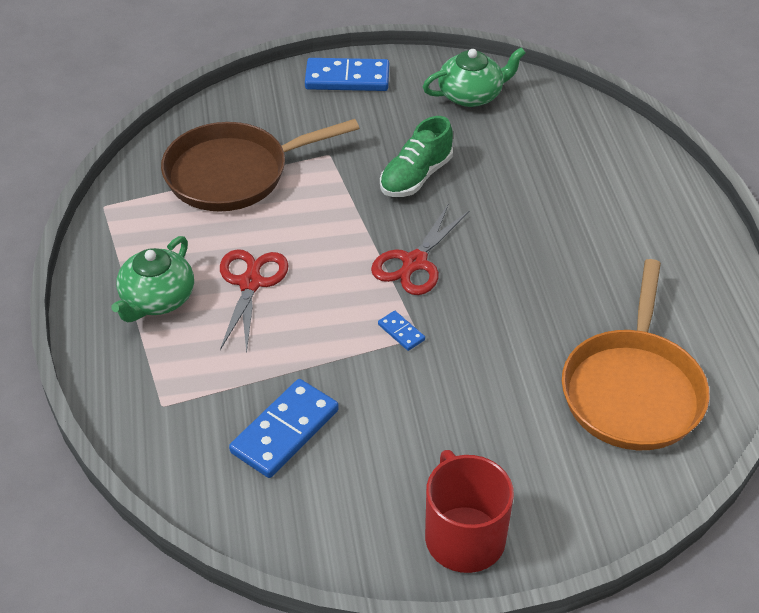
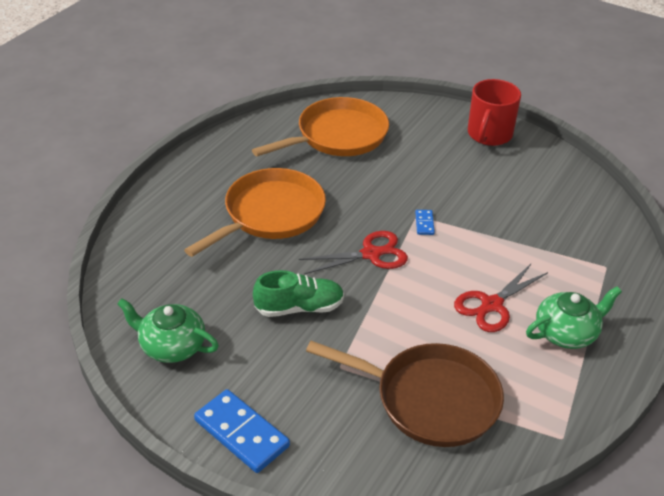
camera: 140 degrees left, 5 degrees down
blue domino [229,379,339,478] -> none
none -> orange pan [184,168,326,257]

